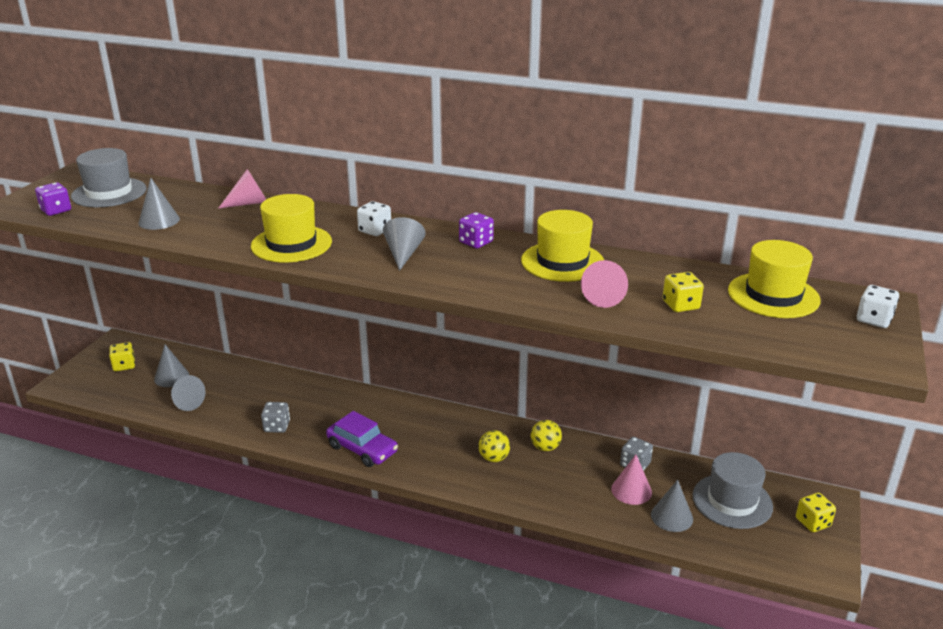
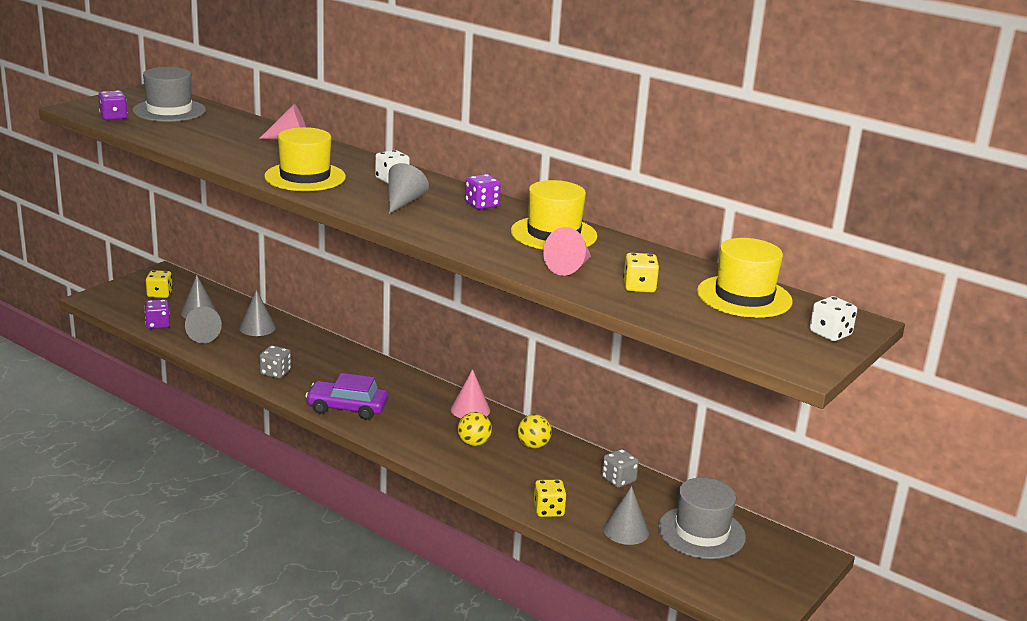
camera: 15 degrees right, 5 degrees down
grey cone [138,178,180,230] -> grey cone moved to [239,290,276,336]
purple car [326,411,398,467] -> purple car turned 135 degrees clockwise [305,373,388,420]
pink cone [611,454,652,505] -> pink cone moved to [451,369,490,418]
yellow dice [796,493,836,532] -> yellow dice moved to [534,479,567,517]
none -> purple dice [144,299,170,329]

